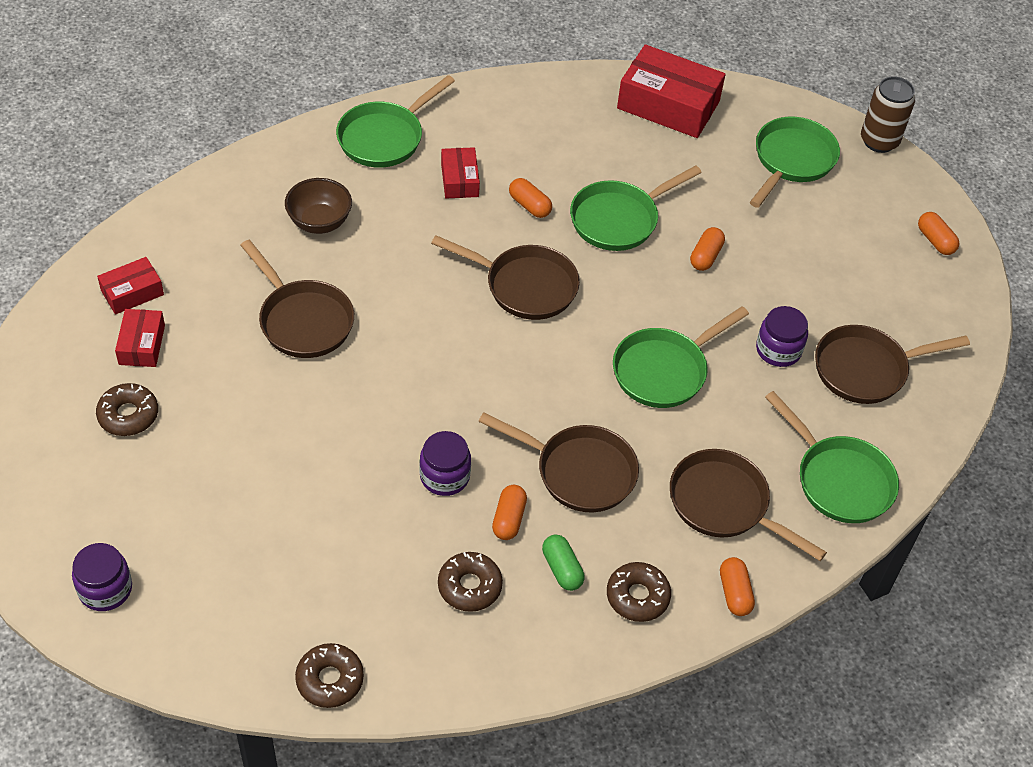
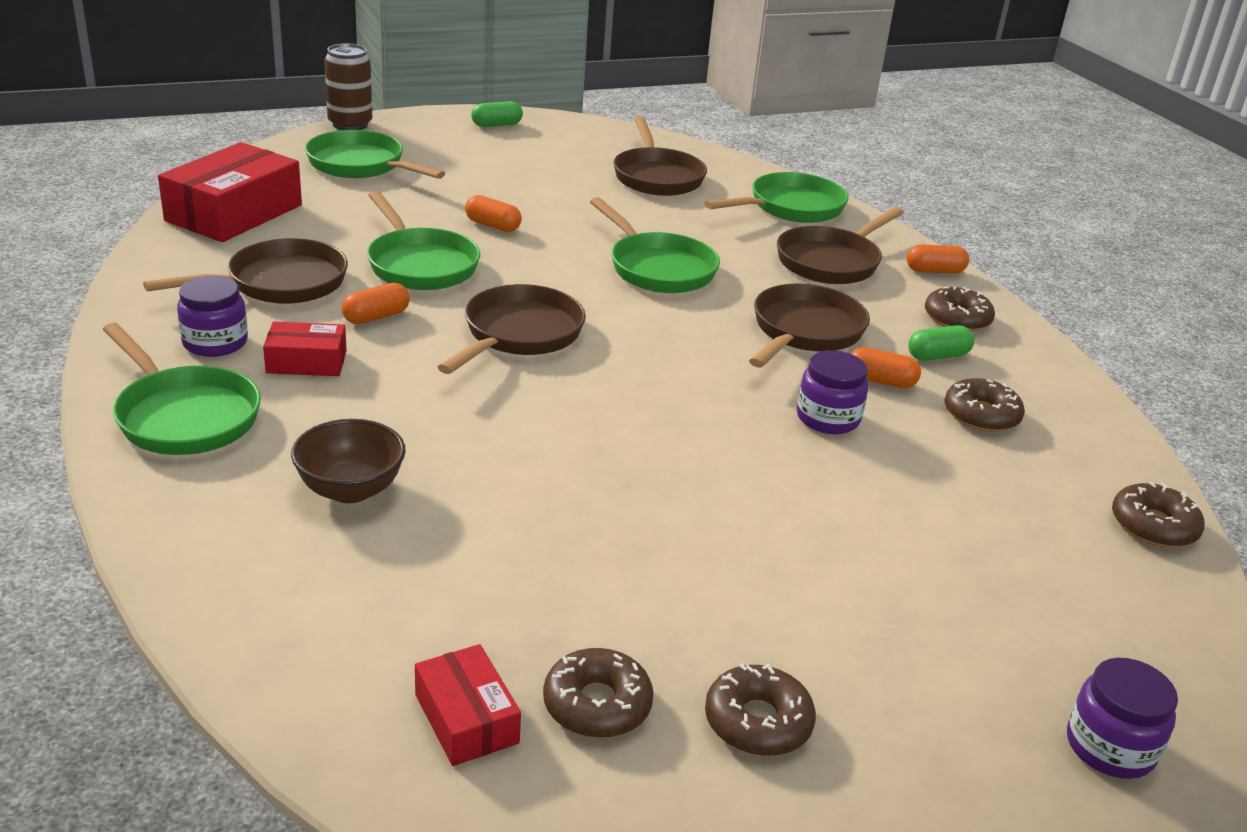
camera: 85 degrees left, 20 degrees down
red box [115,309,165,367] -> brown donut [543,648,654,738]
brown pan [240,240,354,358] -> brown pan moved to [143,238,348,304]
purple jar [756,306,808,367] -> purple jar moved to [177,276,248,357]
orange capsule [918,212,960,255] -> green capsule [471,101,523,127]

